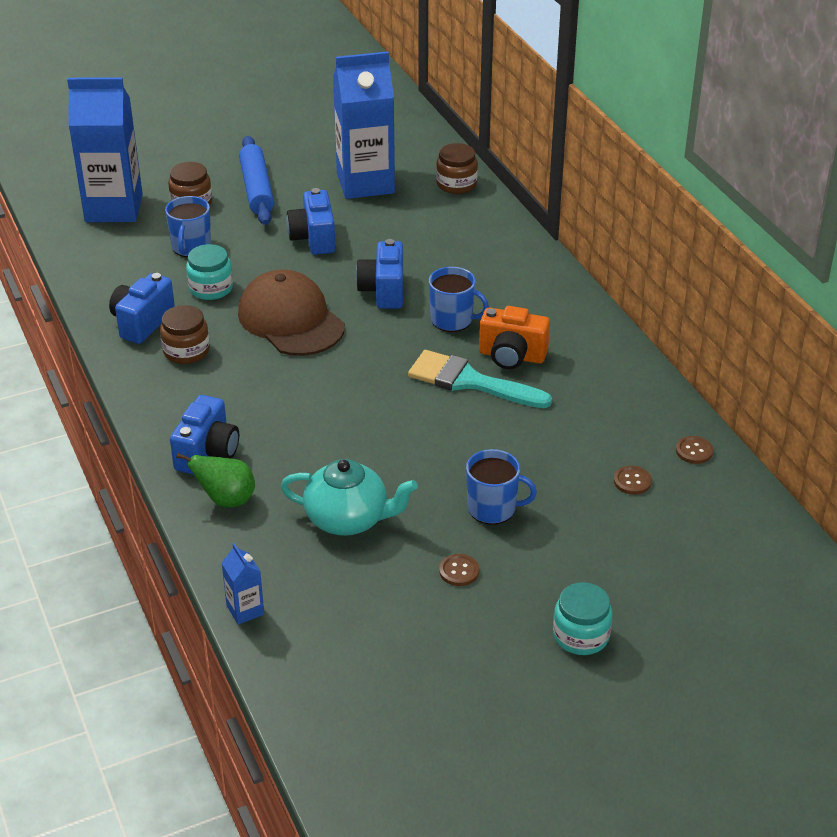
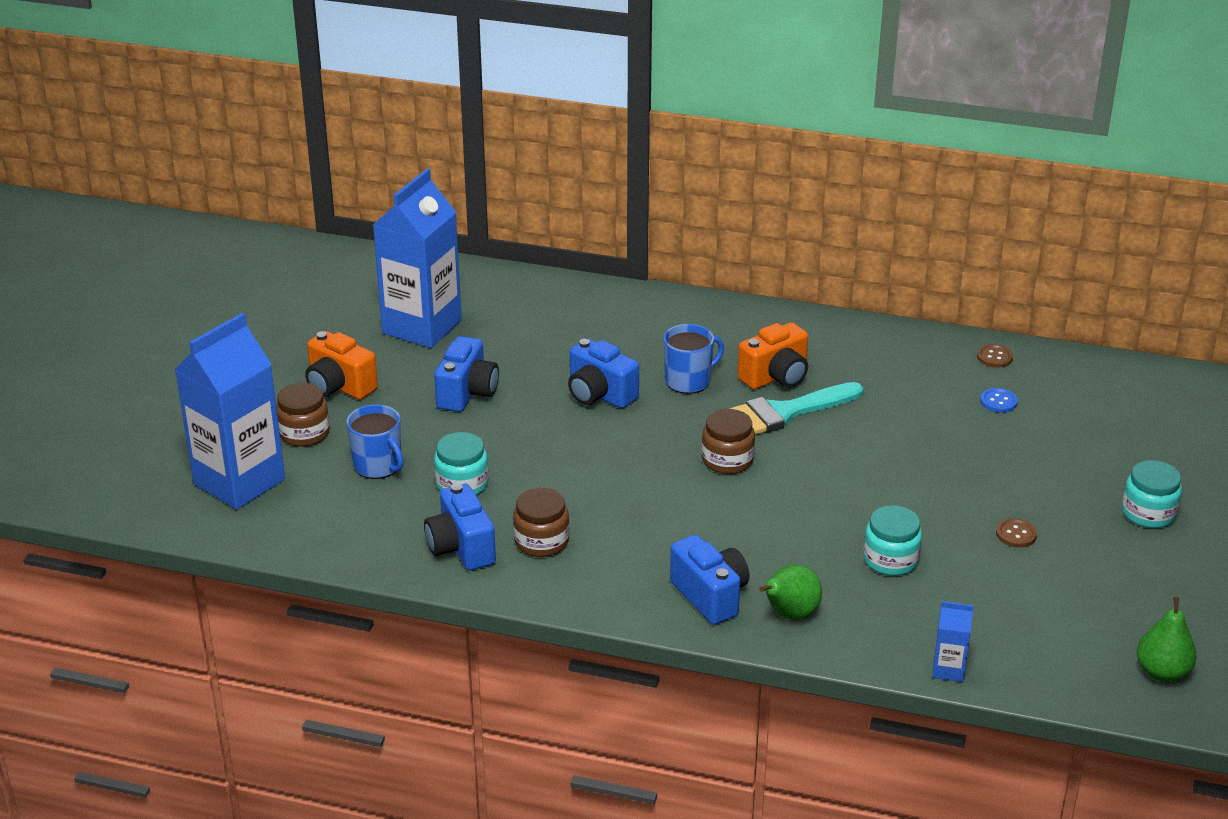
camera: 50 degrees left, 5 degrees down
brown cap [238,270,345,356] -> none
blue rolling pin [239,136,274,225] -> orange camera [305,331,378,400]
turquoise teapot [281,459,418,536] -> turquoise jar [863,505,922,576]
blue camera [286,188,336,255] -> blue camera turned 105 degrees counterclockwise [434,336,499,412]
brown jar [436,143,478,194] -> brown jar moved to [701,409,755,474]
blue mug [466,449,537,524] -> none
brown button [614,466,652,495] -> blue button [980,388,1018,413]
none -> green pear [1137,597,1197,682]

